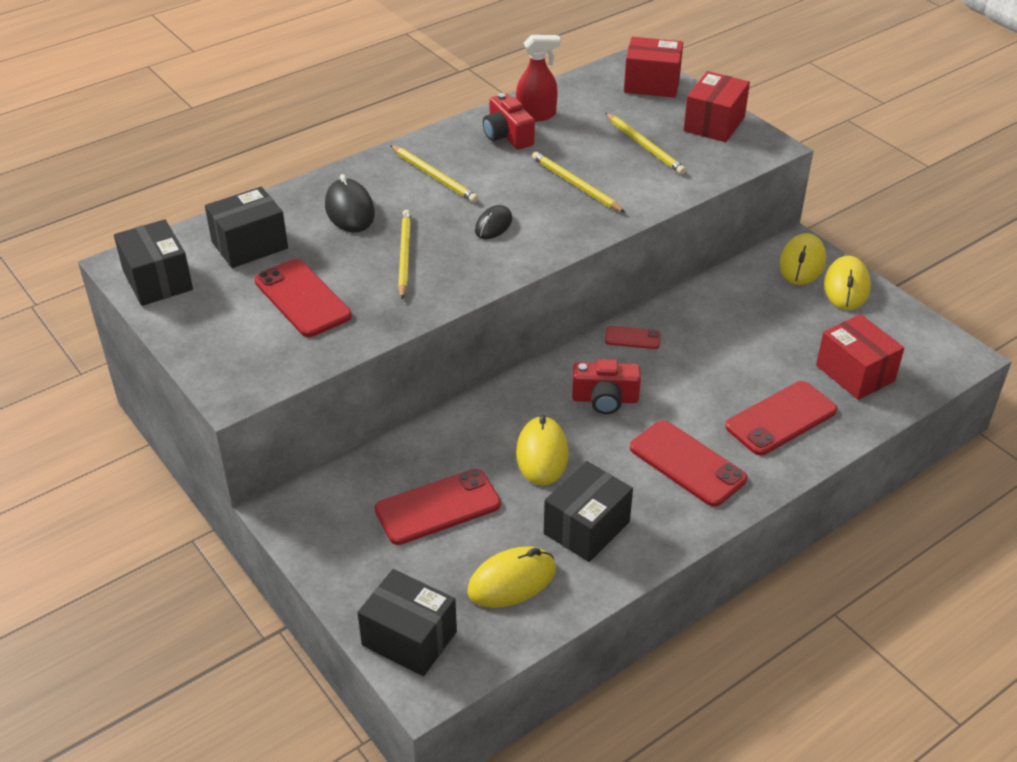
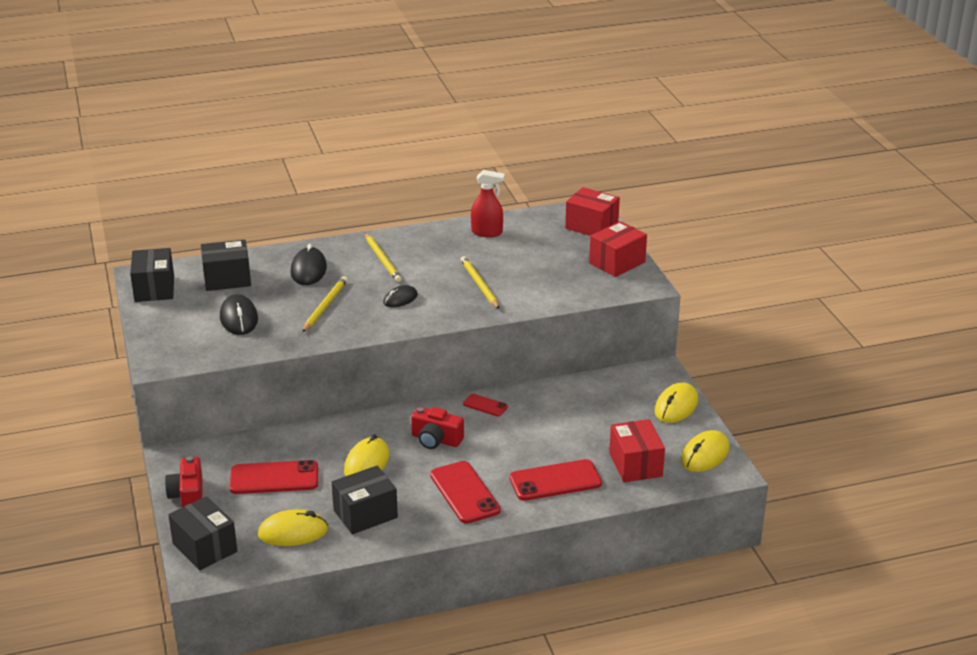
camera: 20 degrees right, 10 degrees down
red phone [254,259,352,337] -> black mouse [220,294,258,335]
red camera [483,93,535,150] -> red camera moved to [165,456,202,507]
yellow pencil [605,113,686,174] -> none
yellow mouse [779,233,826,285] -> yellow mouse moved to [681,430,730,472]

